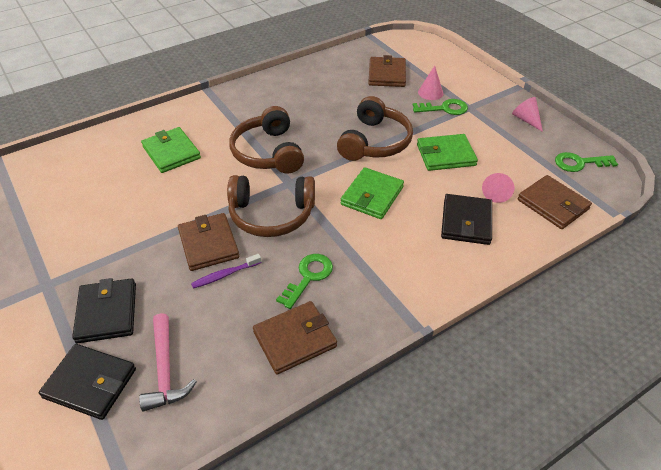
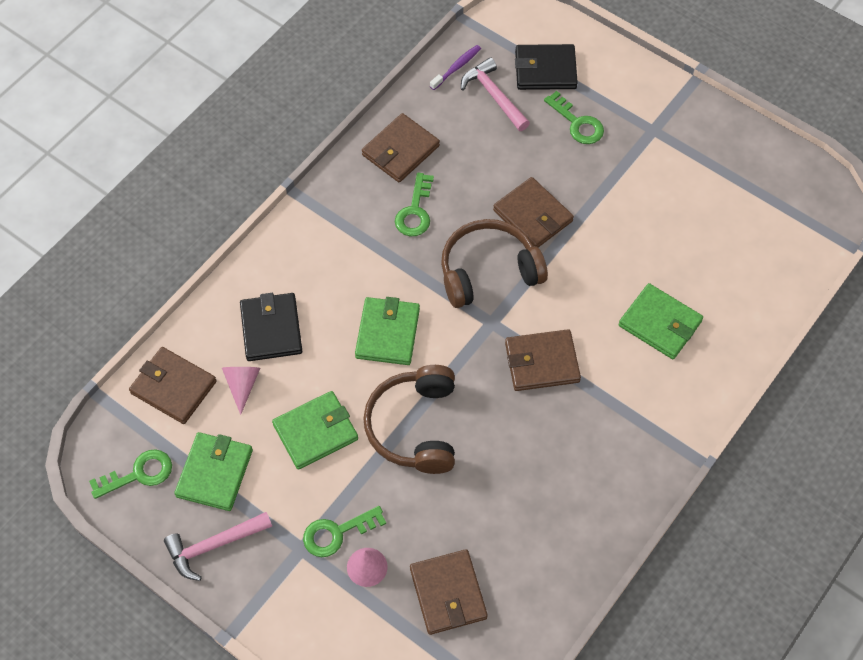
camera: 160 degrees right, 15 degrees up
black wallet [72,278,136,343] -> green key [544,91,604,144]
purple toothbrush [191,254,261,289] -> purple toothbrush moved to [430,45,481,90]
brown headphones [229,106,304,174] -> brown wallet [505,329,581,391]
pink cone [512,97,543,132] -> pink hammer [164,512,272,581]
none -> green wallet [174,432,253,511]

